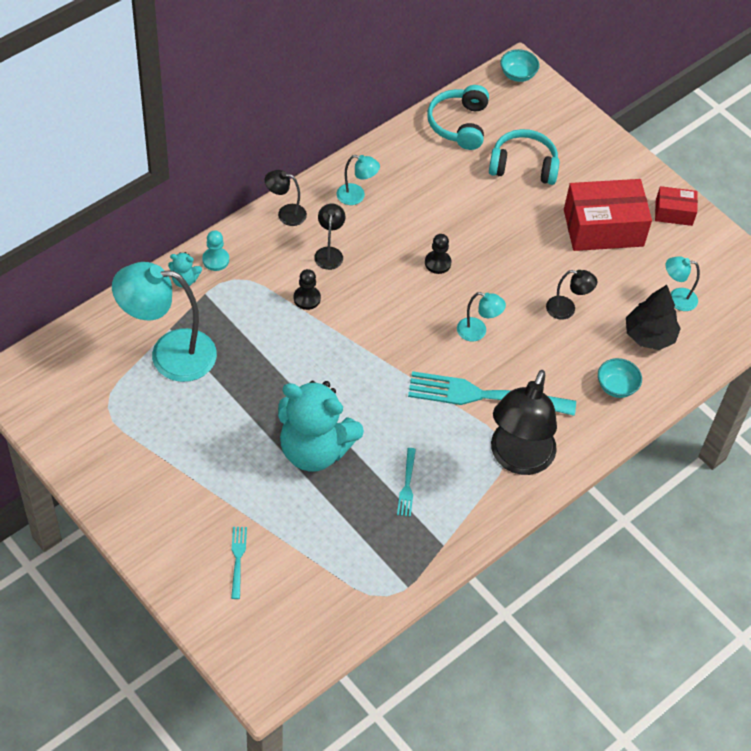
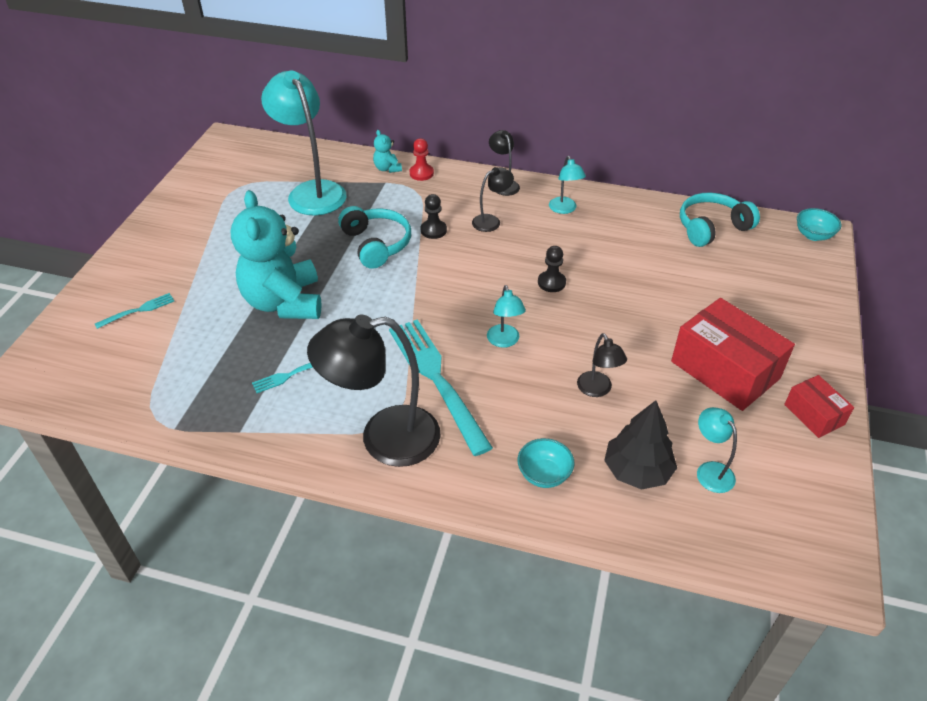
camera: 60 degrees right, 10 degrees down
turquoise pawn [202,230,229,271] -> red pawn [410,138,434,181]
turquoise headphones [489,129,560,185] -> turquoise headphones moved to [338,206,411,269]

